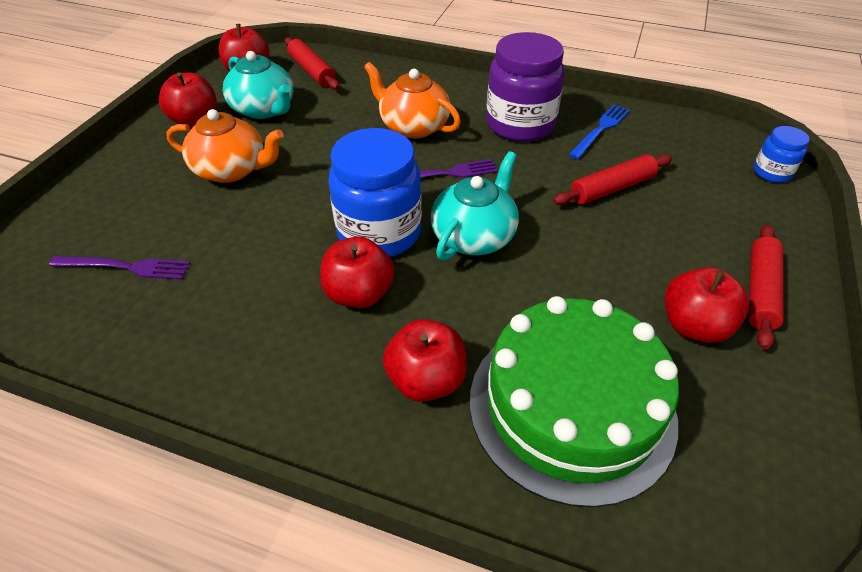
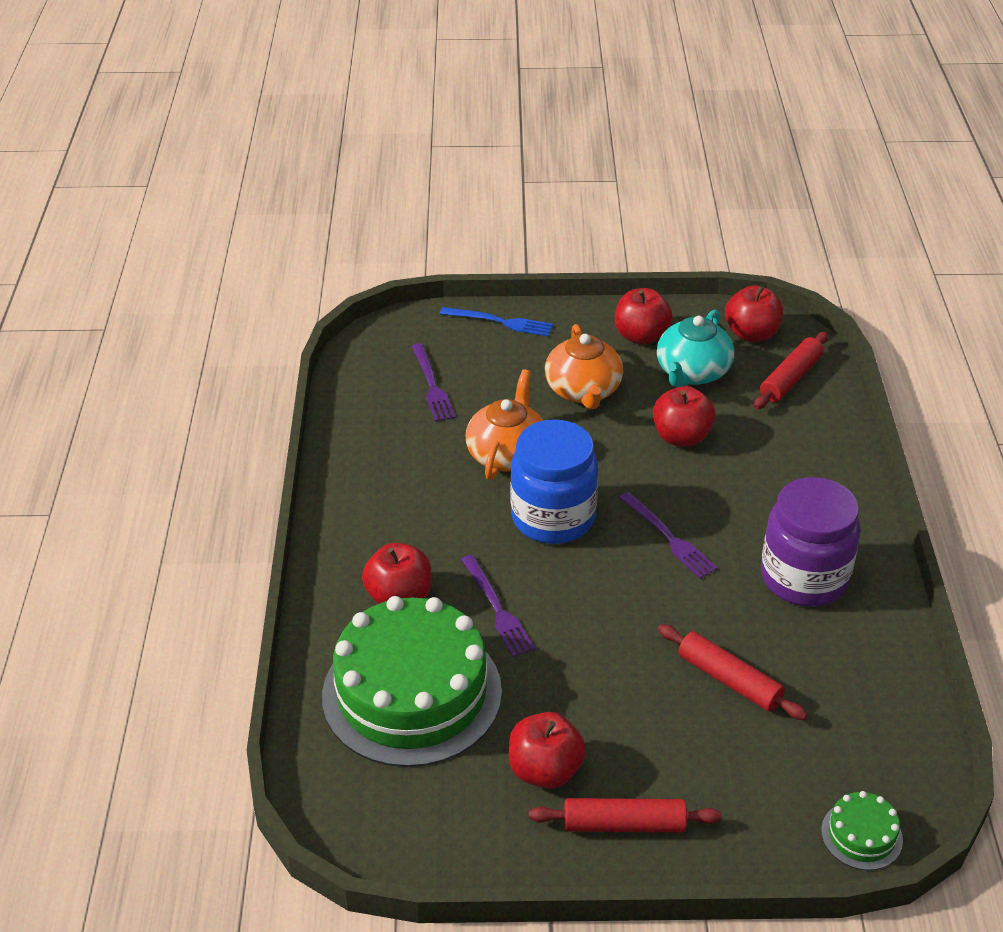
camera: 70 degrees right, 5 degrees down
red apple [320,236,395,308] -> red apple moved to [653,386,716,447]
orange teapot [364,62,461,138] -> orange teapot moved to [466,369,543,480]
turquoise teapot [431,151,519,261] -> none
blue fork [568,105,630,159] -> blue fork moved to [440,307,553,336]
blue jar [754,126,810,183] -> green cake [821,791,903,870]
none -> purple fork [461,555,535,657]

